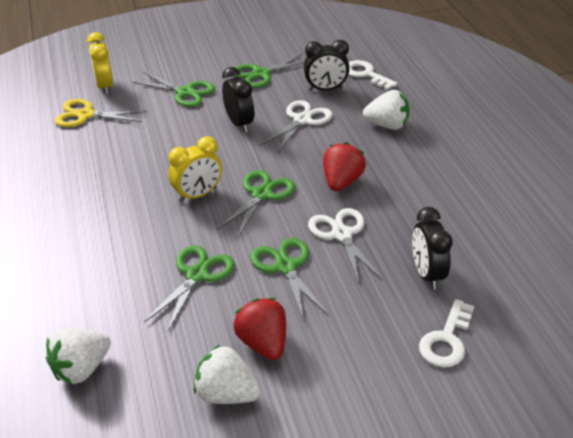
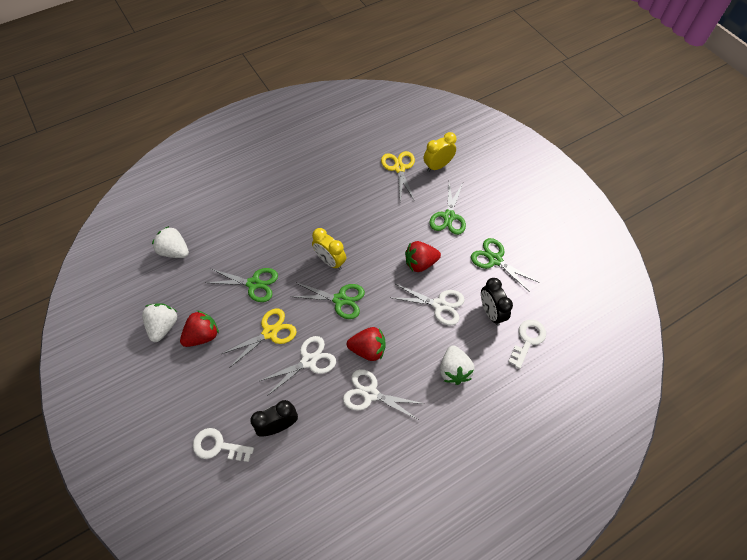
camera: 75 degrees right, 20 degrees up
black clock [222,67,254,133] -> red strawberry [405,241,441,272]
green scissors [250,238,329,321] -> yellow scissors [222,309,297,368]
none -> white scissors [343,369,425,420]

